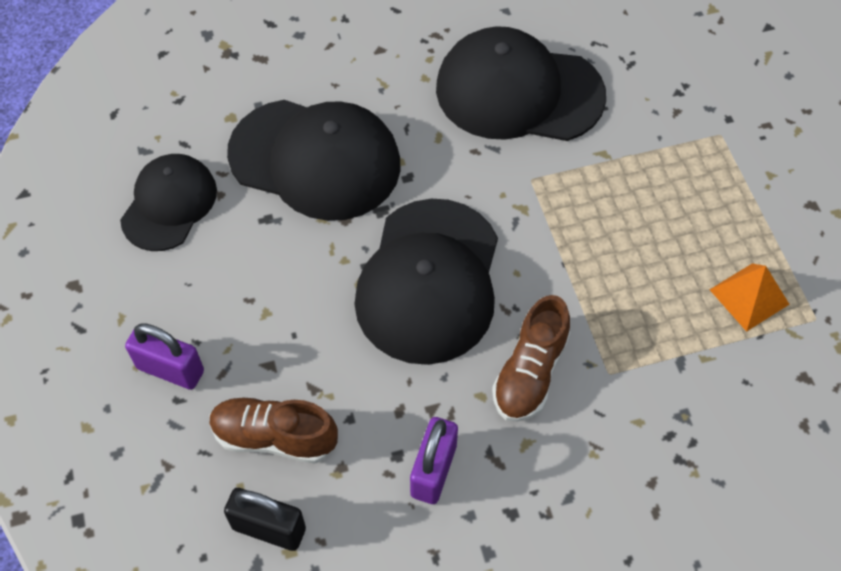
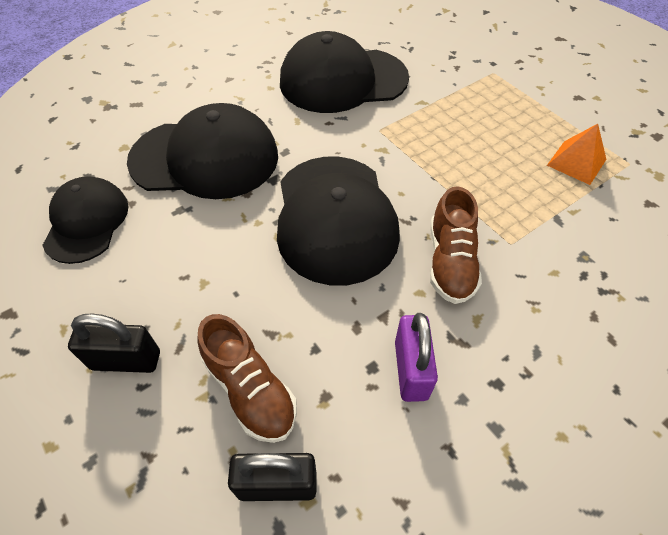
camera: 20 degrees left, 5 degrees down
purple padlock [125,323,204,390] -> black padlock [68,313,160,373]
brown shoe [210,397,338,464] -> brown shoe turned 120 degrees counterclockwise [197,314,297,443]

